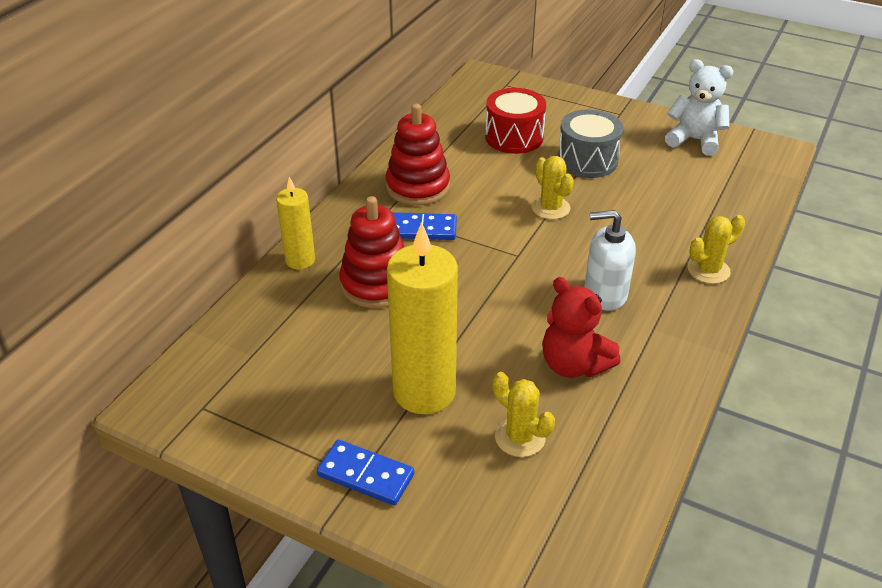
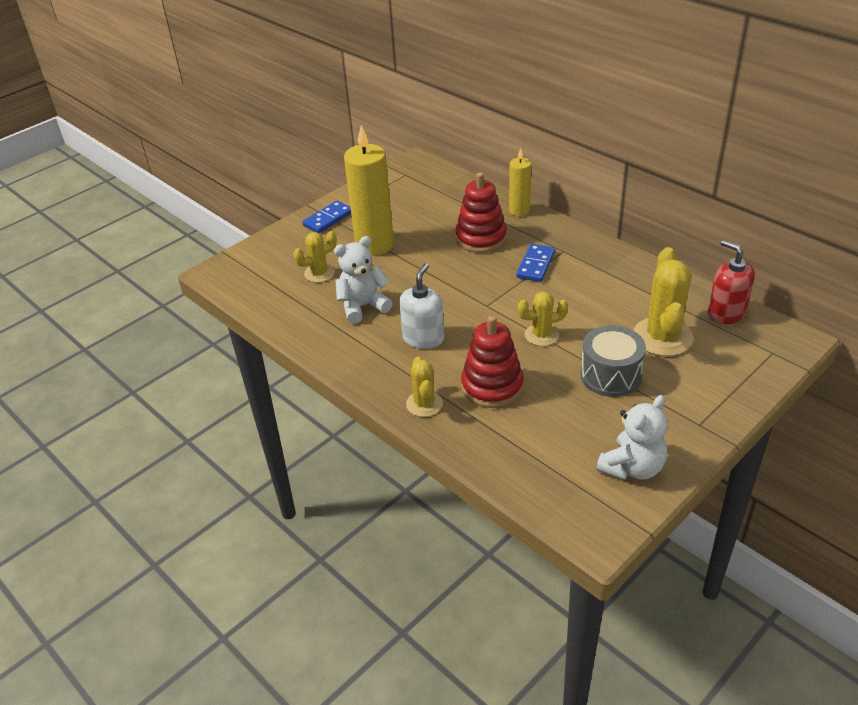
camera: 110 degrees right, 0 degrees up
red stacking toy [386,104,450,205] -> red stacking toy moved to [461,316,524,408]
red drum [485,88,546,154] -> yellow cactus [633,247,694,356]
red teddy bear [542,277,621,378] -> white teddy bear [334,236,393,324]
none -> red soap dispenser [708,240,755,324]

